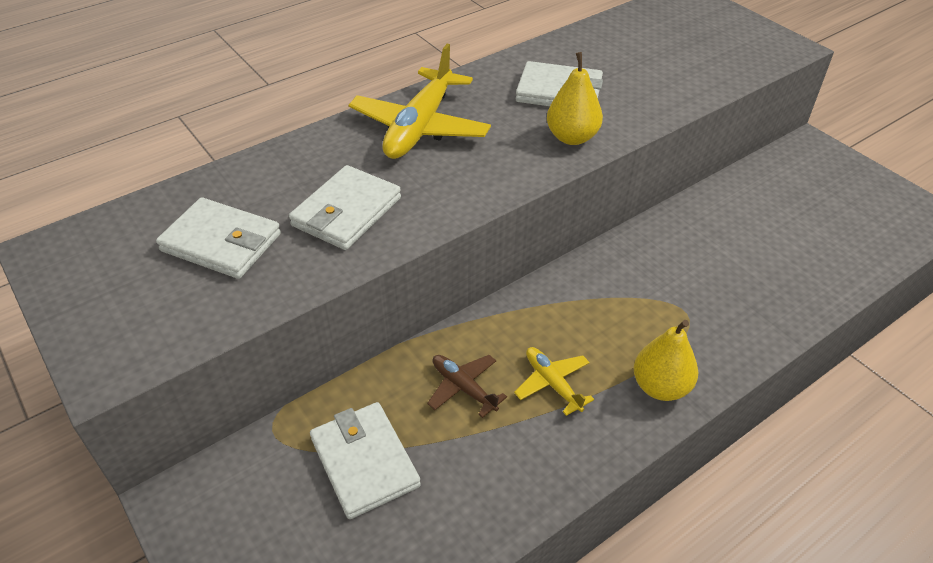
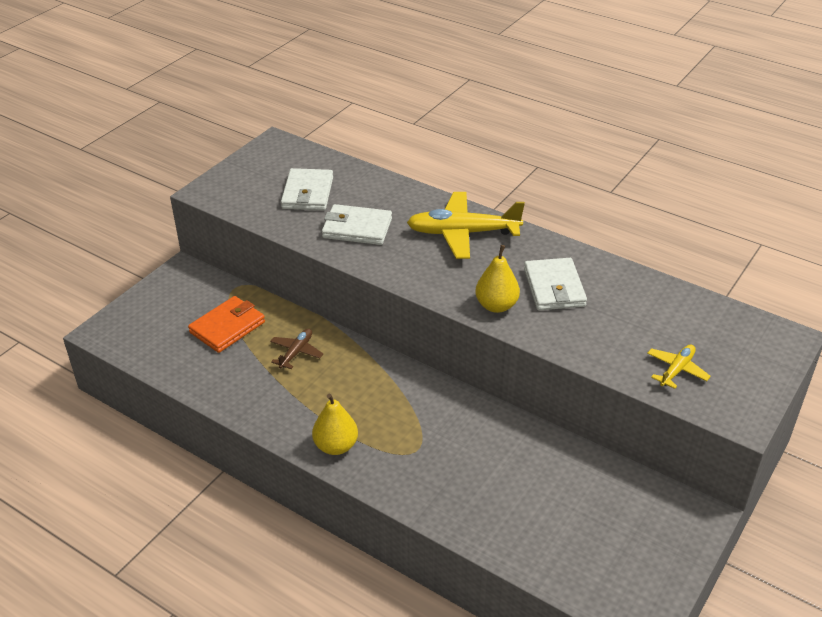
camera: 70 degrees right, 5 degrees down
white wallet [310,402,421,519] -> orange wallet [188,296,265,353]
yellow plane [514,347,594,416] -> yellow plane moved to [647,345,711,389]

